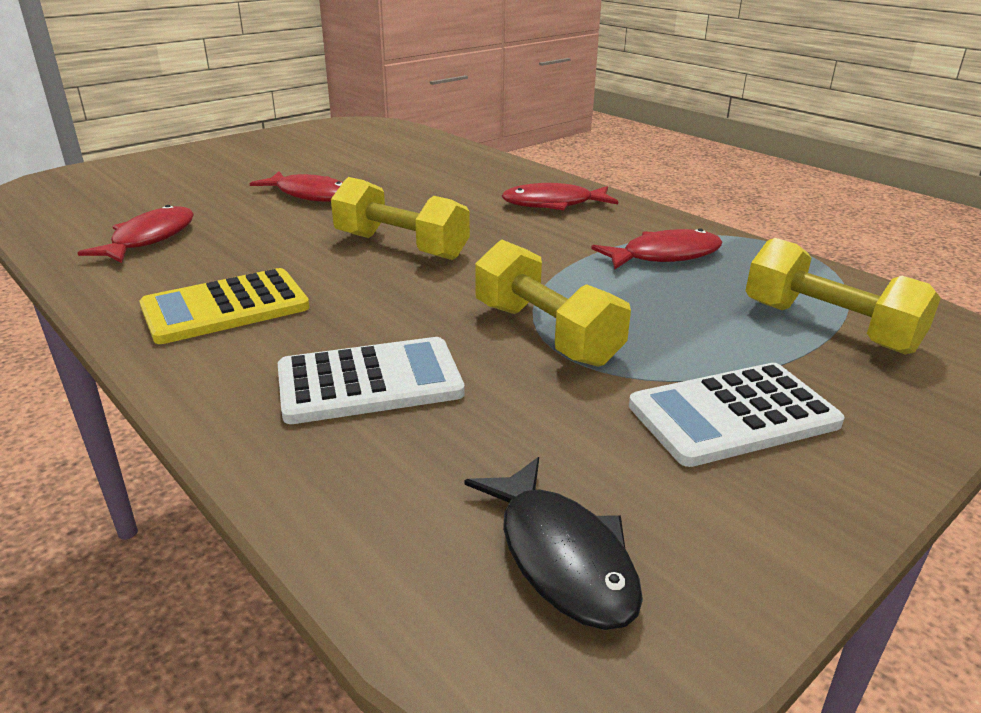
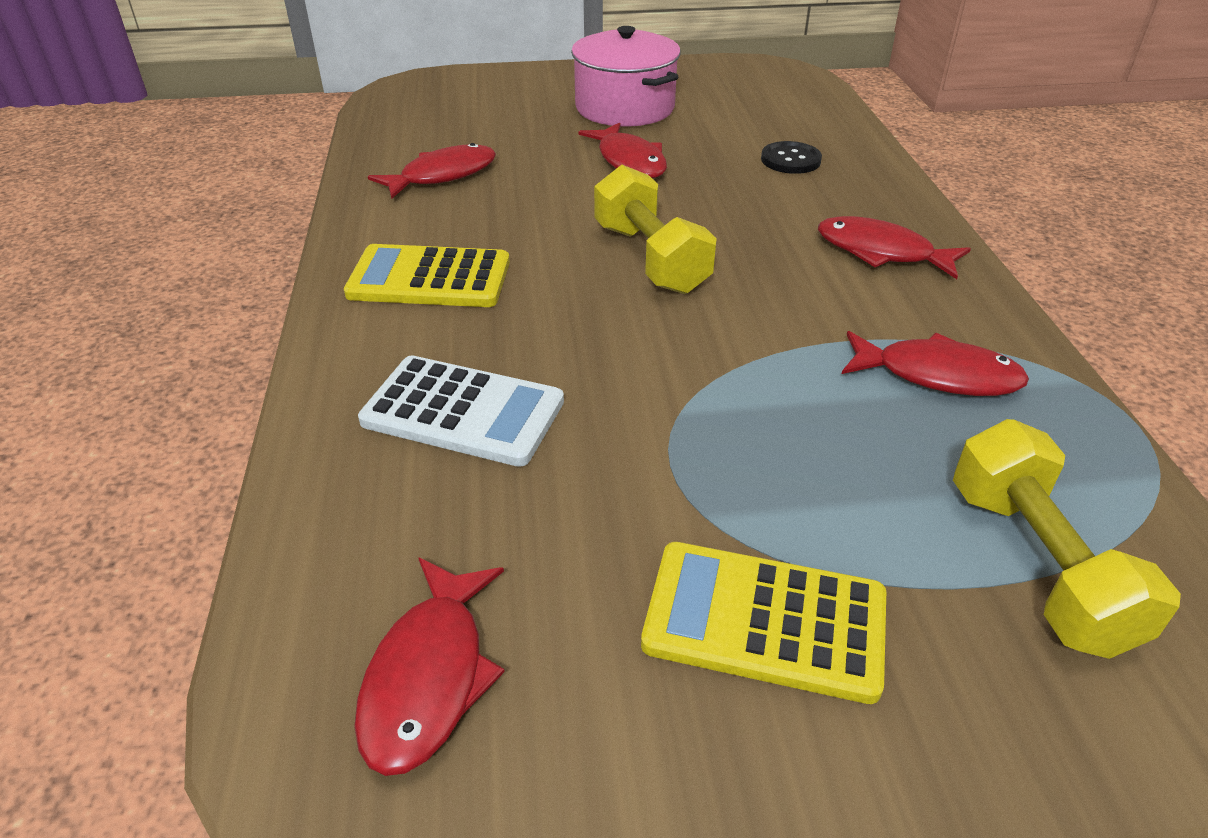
camera: 35 degrees right, 10 degrees up
black fish [464,457,643,630] -> red fish [354,557,505,776]
yellow dumbbell [475,240,631,367] -> none
white calculator [629,363,844,467] -> yellow calculator [641,542,886,704]
none -> pink pot [571,26,681,127]
none -> black button [761,141,822,174]

